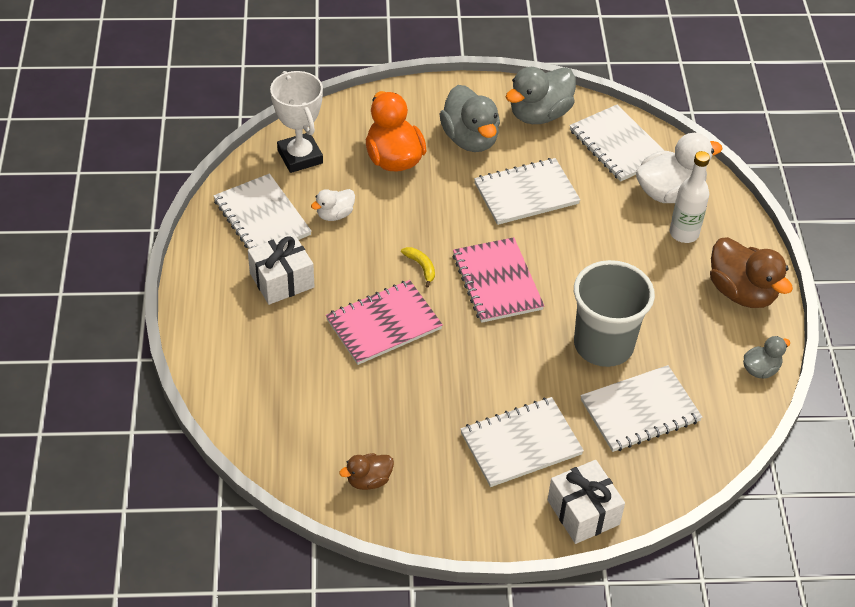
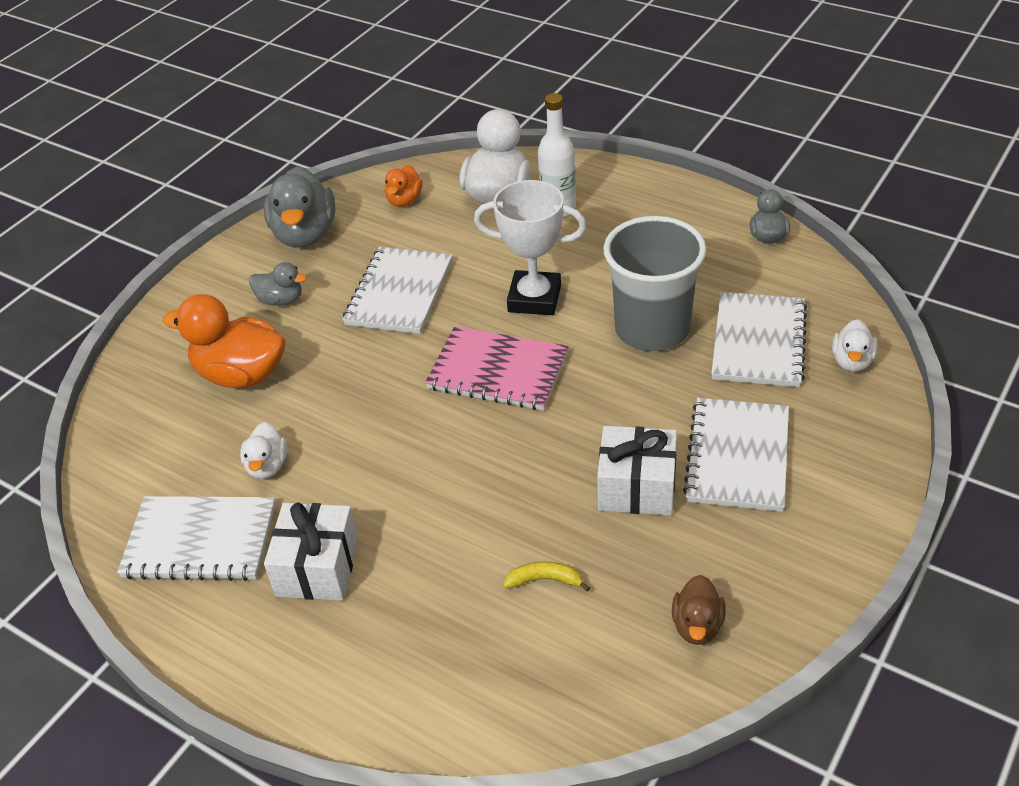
camera: 50 degrees left, 5 degrees down
white trophy [270,71,323,173] -> white trophy moved to [474,180,586,315]
pink notebook [326,280,443,365] -> none
yellow banana [401,247,435,288] -> yellow banana moved to [503,562,590,592]
grey duck [439,85,500,152] -> grey duck [249,262,307,306], size x0.53
white gift [548,460,625,544] -> white gift moved to [597,426,677,516]
white notebook [570,105,664,181] -> orange duck [384,165,423,207]
brown duck [710,237,793,308] -> none
none -> white duck [832,319,878,372]

